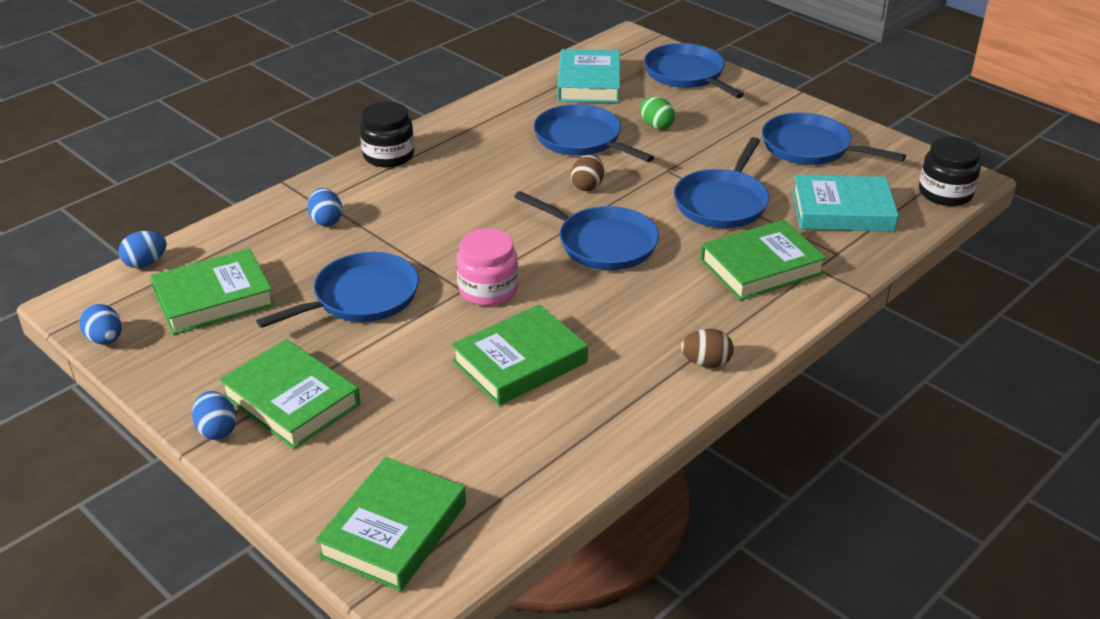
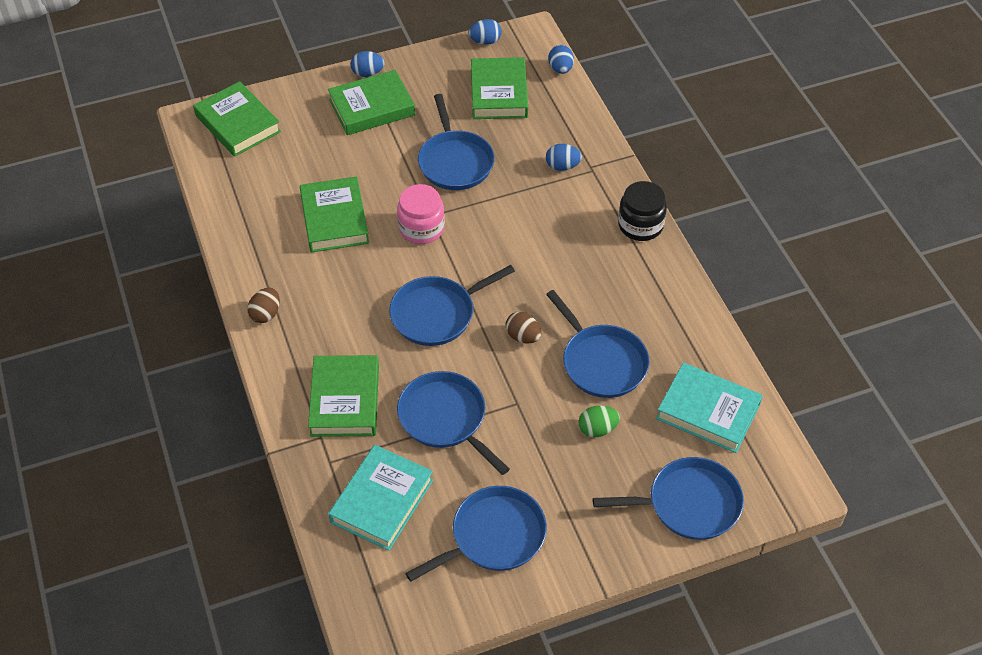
camera: 115 degrees right, 15 degrees up
blue pan [534,104,654,162] -> blue pan turned 75 degrees clockwise [546,290,650,398]
black jar [919,137,981,206] -> none

